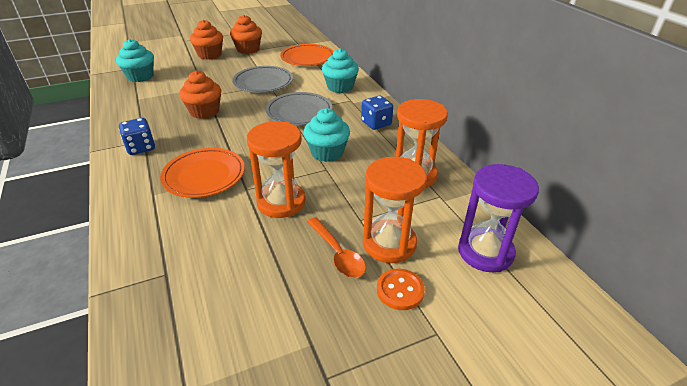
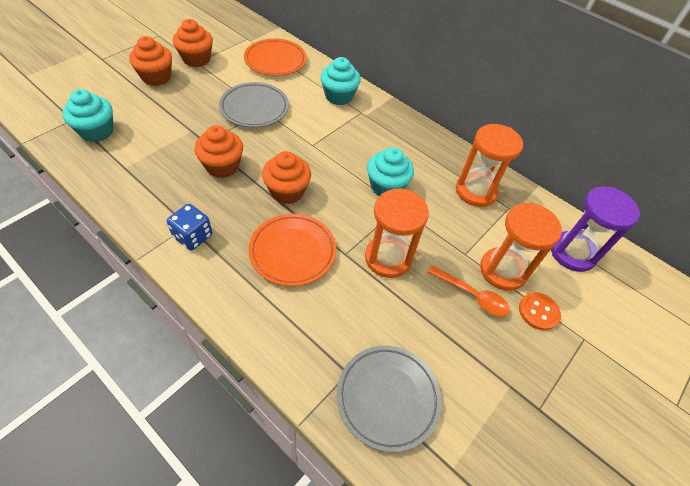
camera: 30 degrees left, 15 degrees up
grey plate [265,92,333,126] -> grey plate moved to [337,346,441,452]
blue dice [361,96,393,130] -> none
none -> orange cupcake [262,151,311,204]

